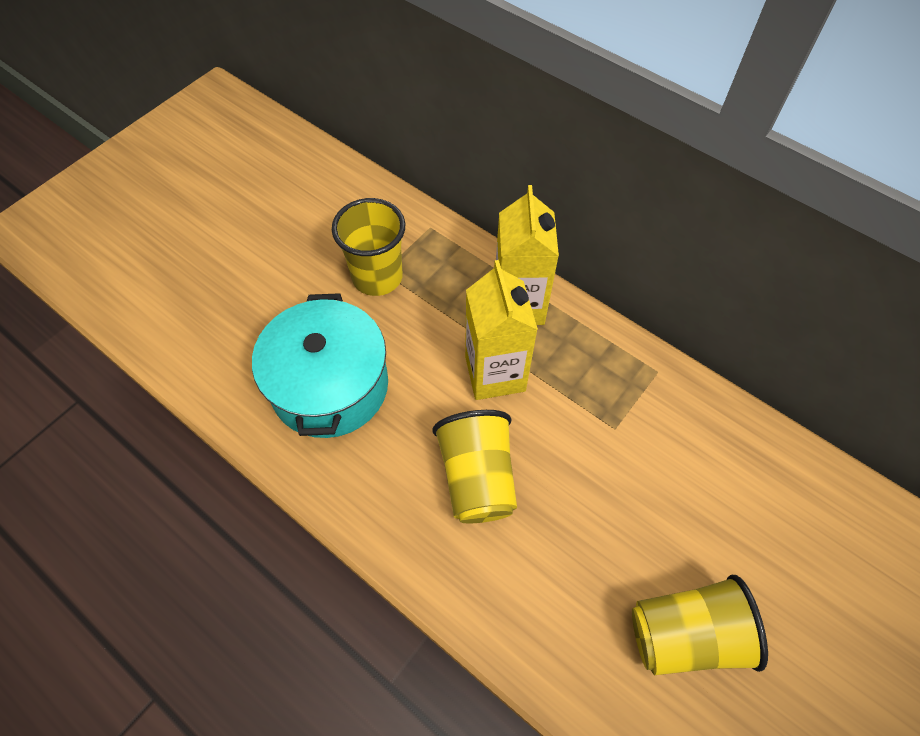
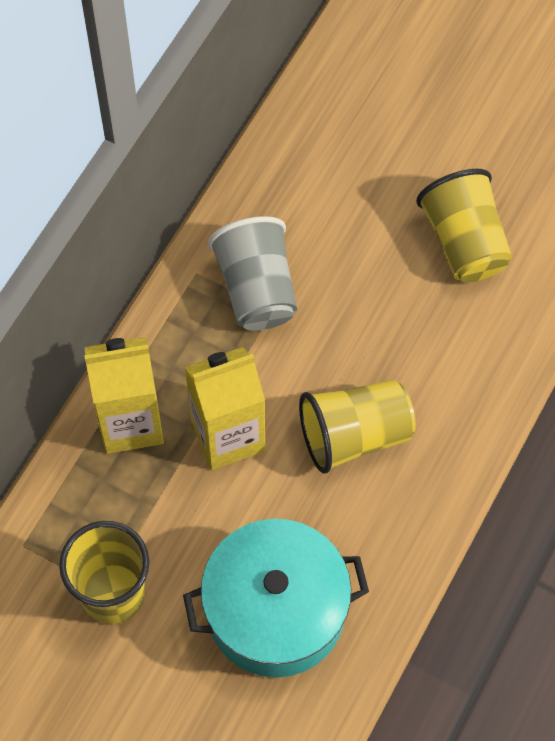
camera: 100 degrees left, 5 degrees up
none -> grey cup [208,216,297,331]

